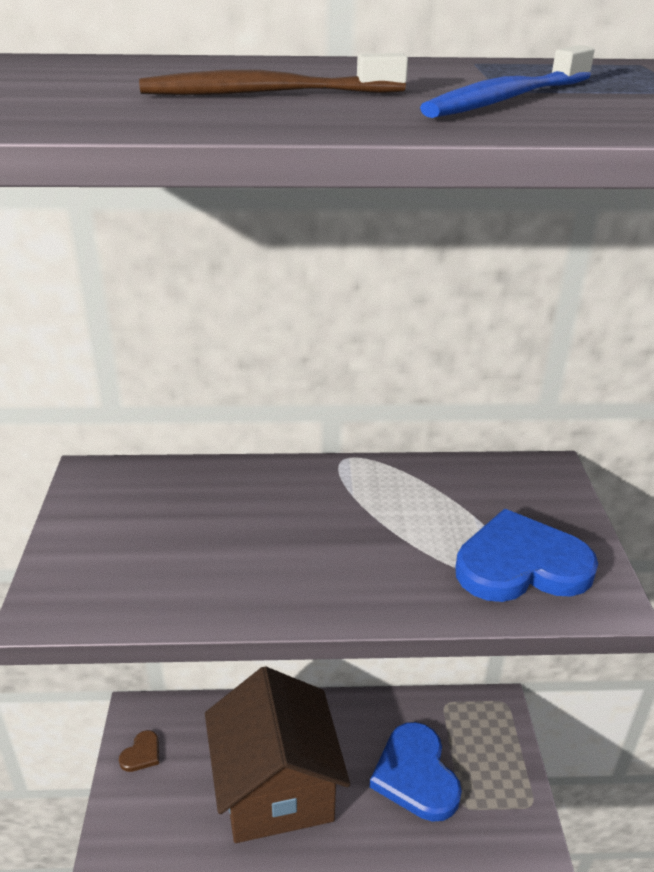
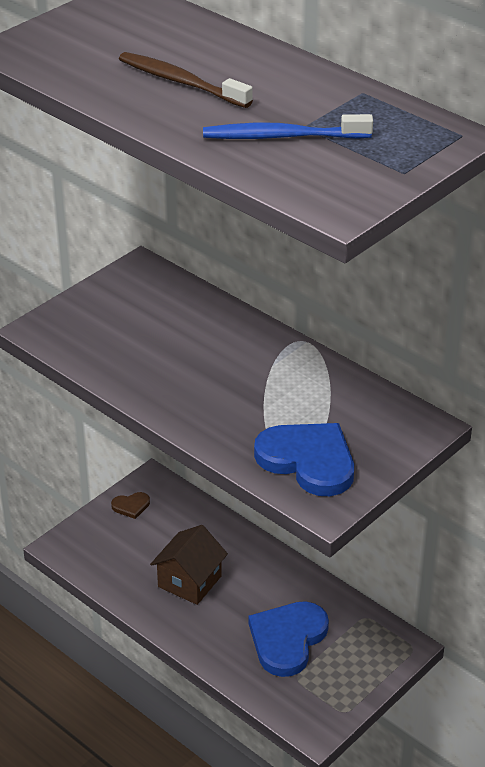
camera: 45 degrees right, 5 degrees up
brown house [205,666,350,843] -> brown house [150,525,228,605], size x0.56

